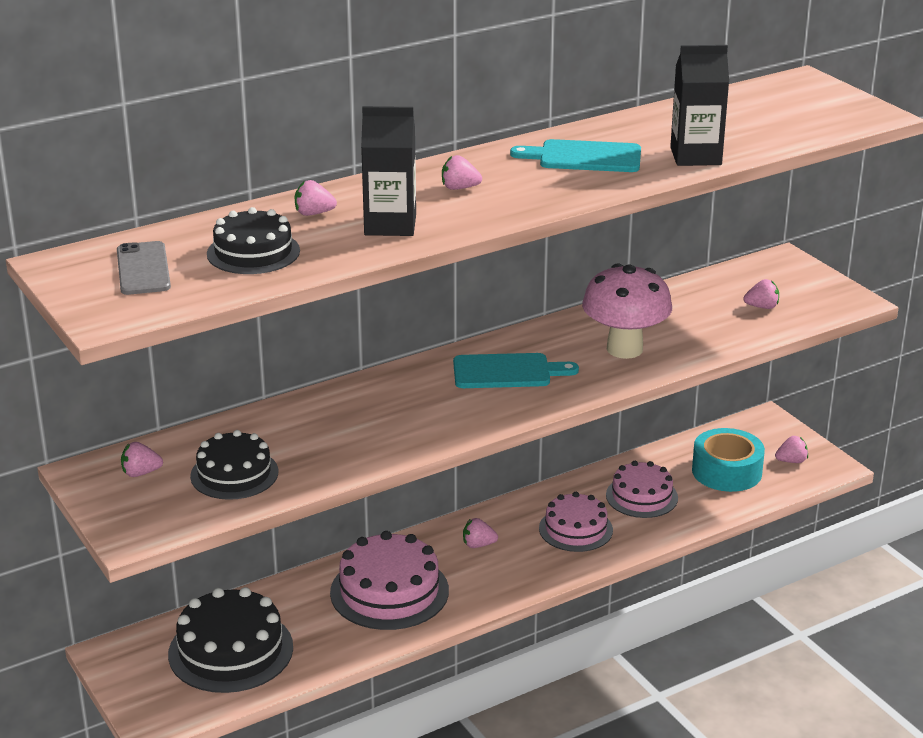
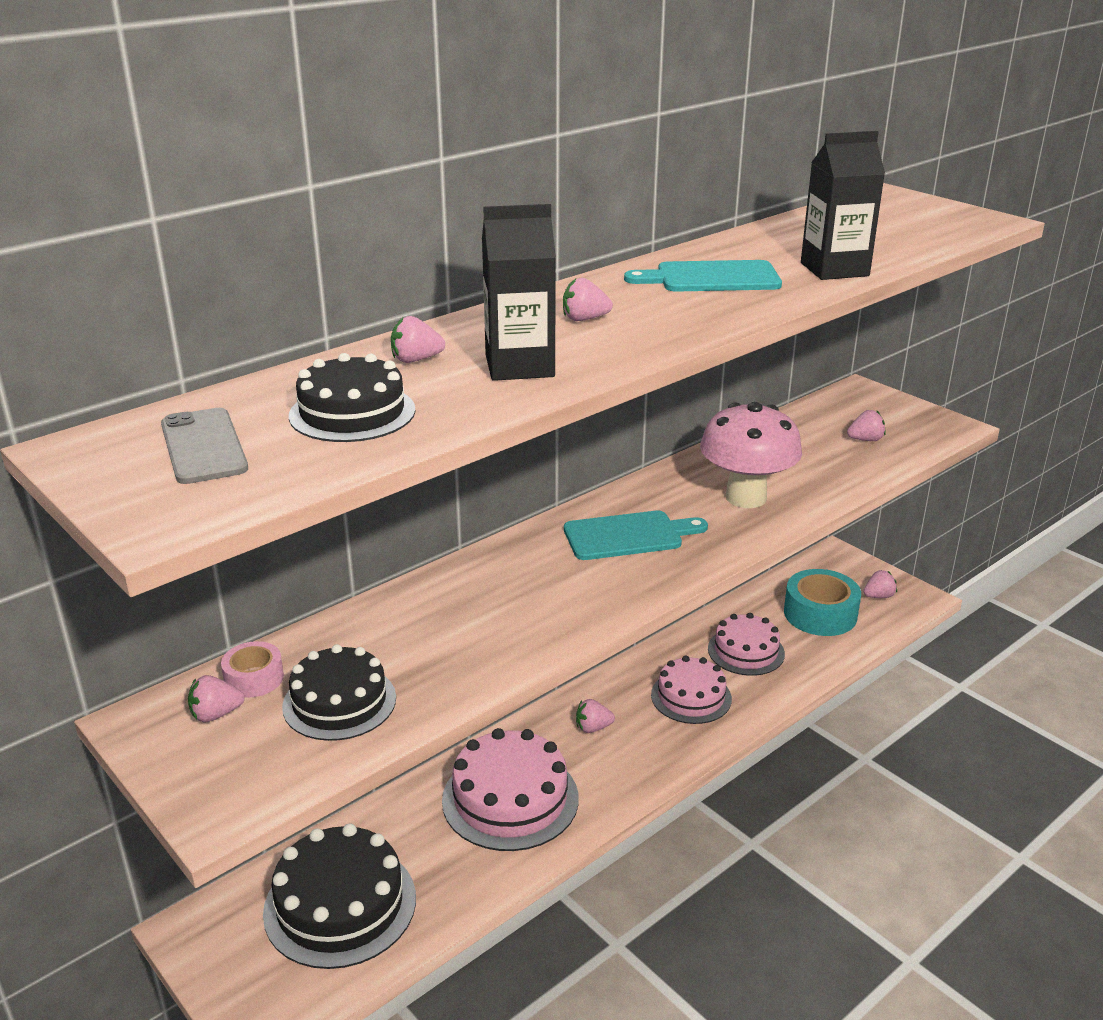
camera: 10 degrees left, 0 degrees up
none -> pink tape [221,641,284,698]

